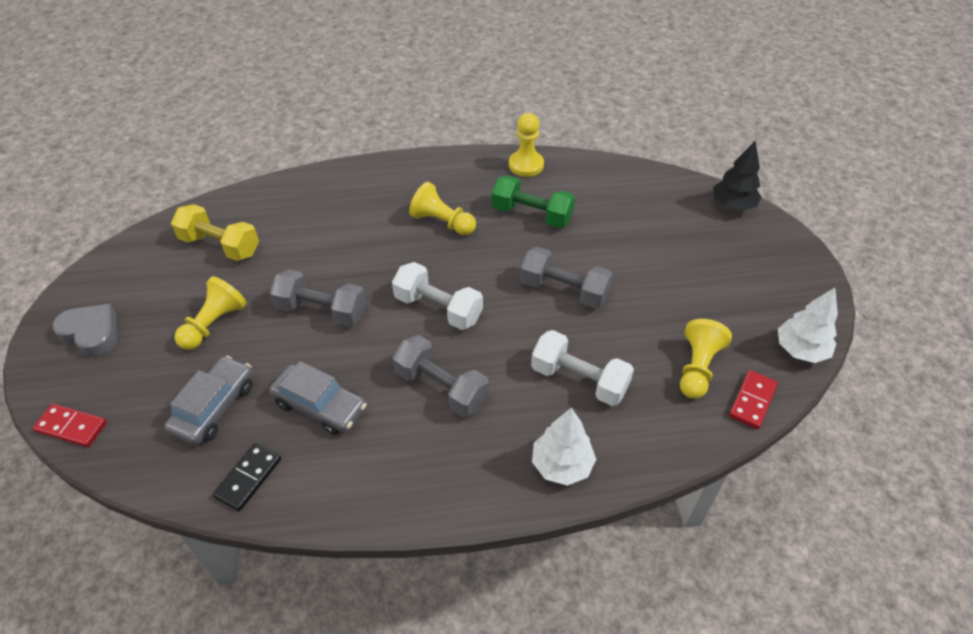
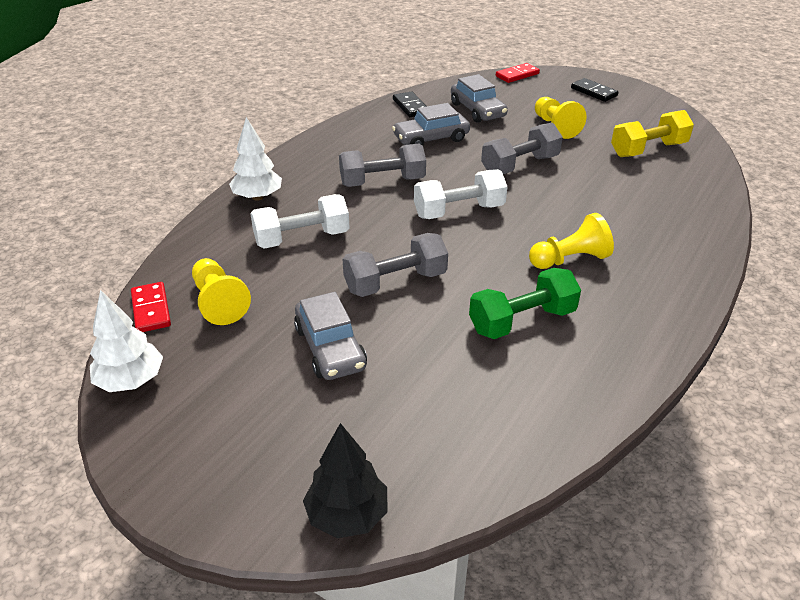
camera: 130 degrees right, 10 degrees down
grey heart [52,304,117,357] -> black domino [571,78,619,102]
yellow pawn [509,113,544,177] -> none
none -> grey car [294,292,367,380]

